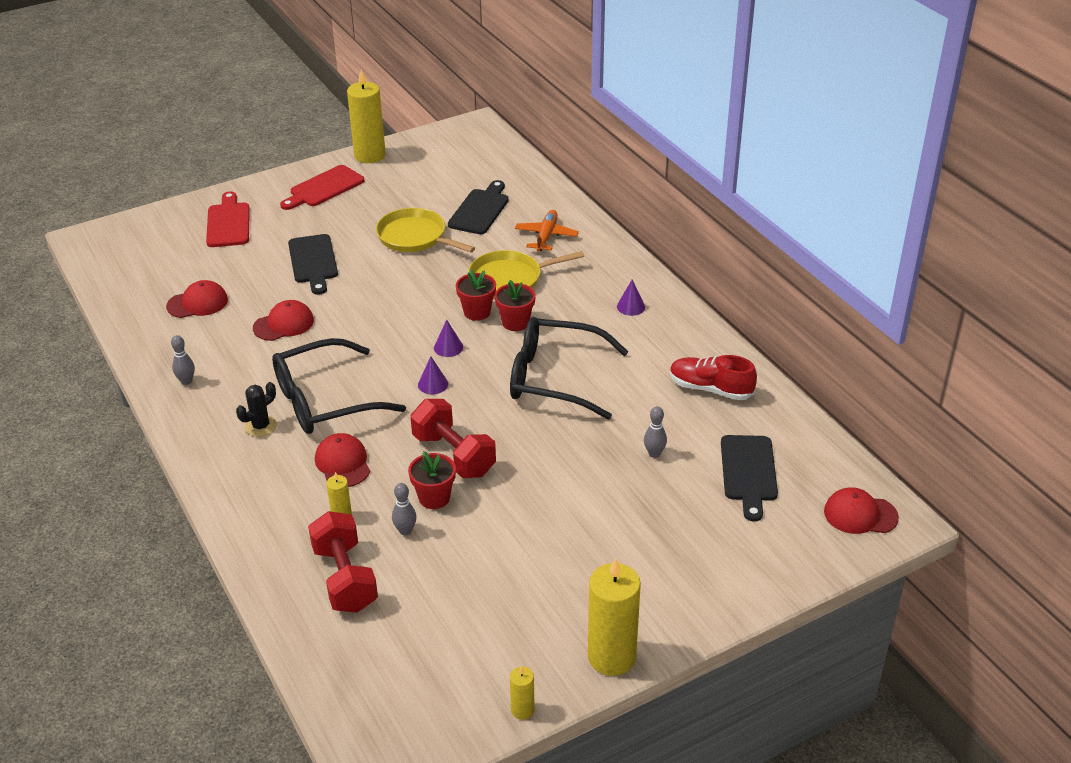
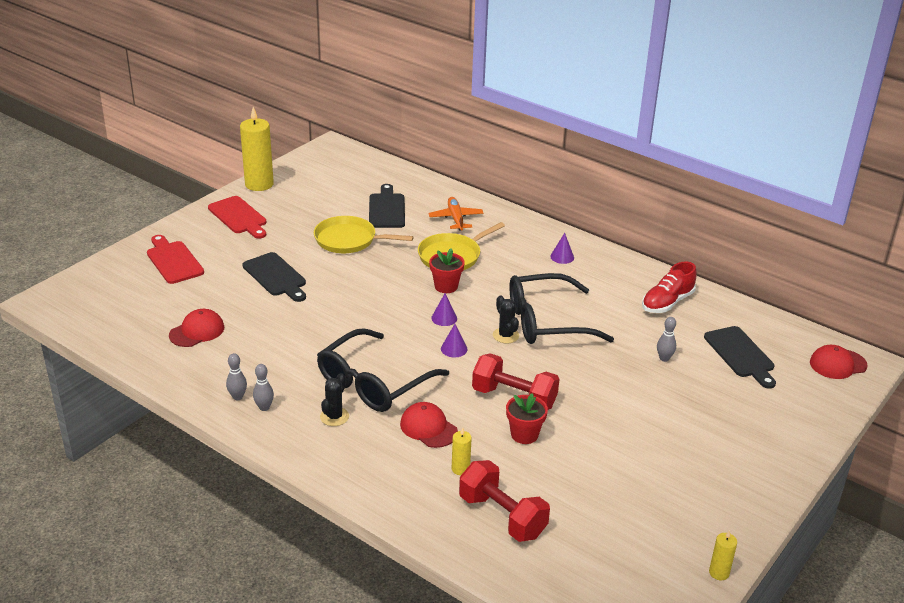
camera: 25 degrees left, 5 degrees down
red cap [253,300,314,341] -> none
red cutting board [280,165,364,210] -> red cutting board turned 60 degrees counterclockwise [208,196,266,239]
grey bowling pin [392,483,417,535] -> grey bowling pin moved to [253,364,274,411]
red flower pot [495,280,536,331] -> none
yellow candle [588,558,641,676] -> none
red shoe [670,355,757,400] -> red shoe turned 45 degrees counterclockwise [642,261,697,313]
none -> black cactus [493,295,519,343]

